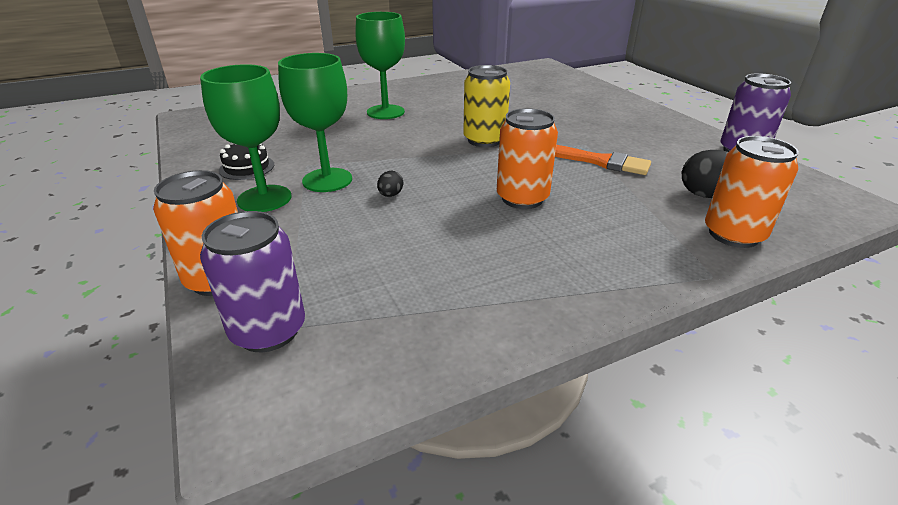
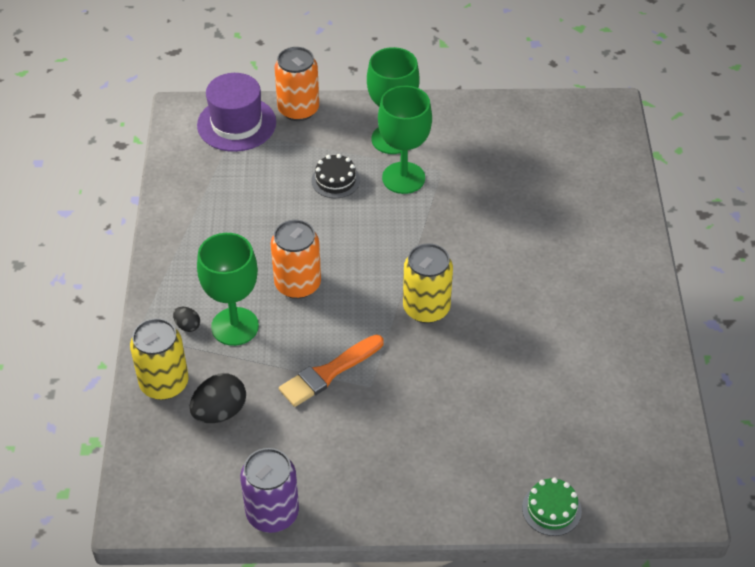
camera: 115 degrees right, 15 degrees up
purple can [200,211,305,352] -> purple hat [197,73,276,152]
black cake [219,143,274,180] -> black cake moved to [311,154,360,198]
green goblet [355,12,405,119] -> green goblet moved to [197,233,259,346]
black egg [377,171,403,197] -> black egg moved to [173,307,200,332]
orange can [705,136,799,248] -> yellow can [130,318,189,400]
none -> green cake [522,478,582,536]

